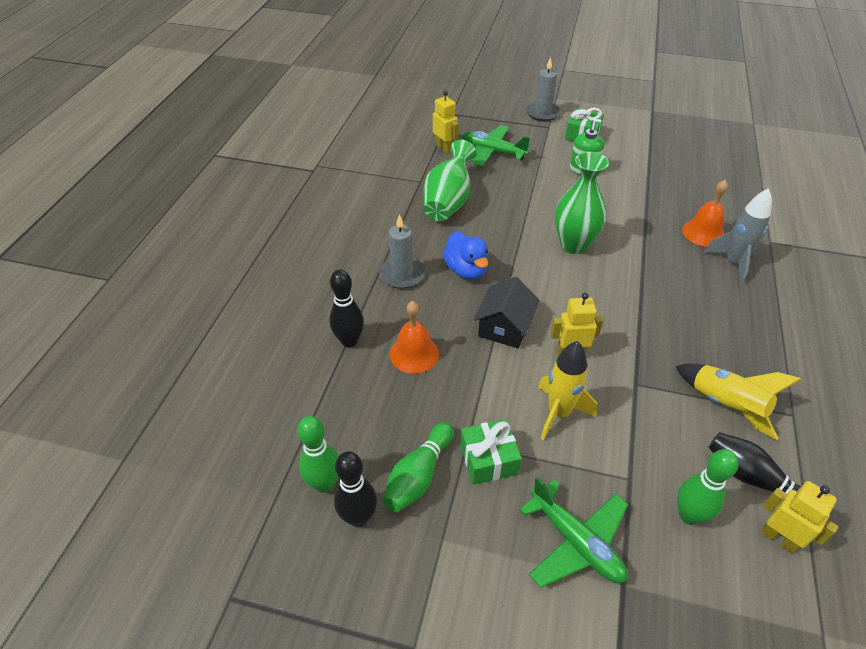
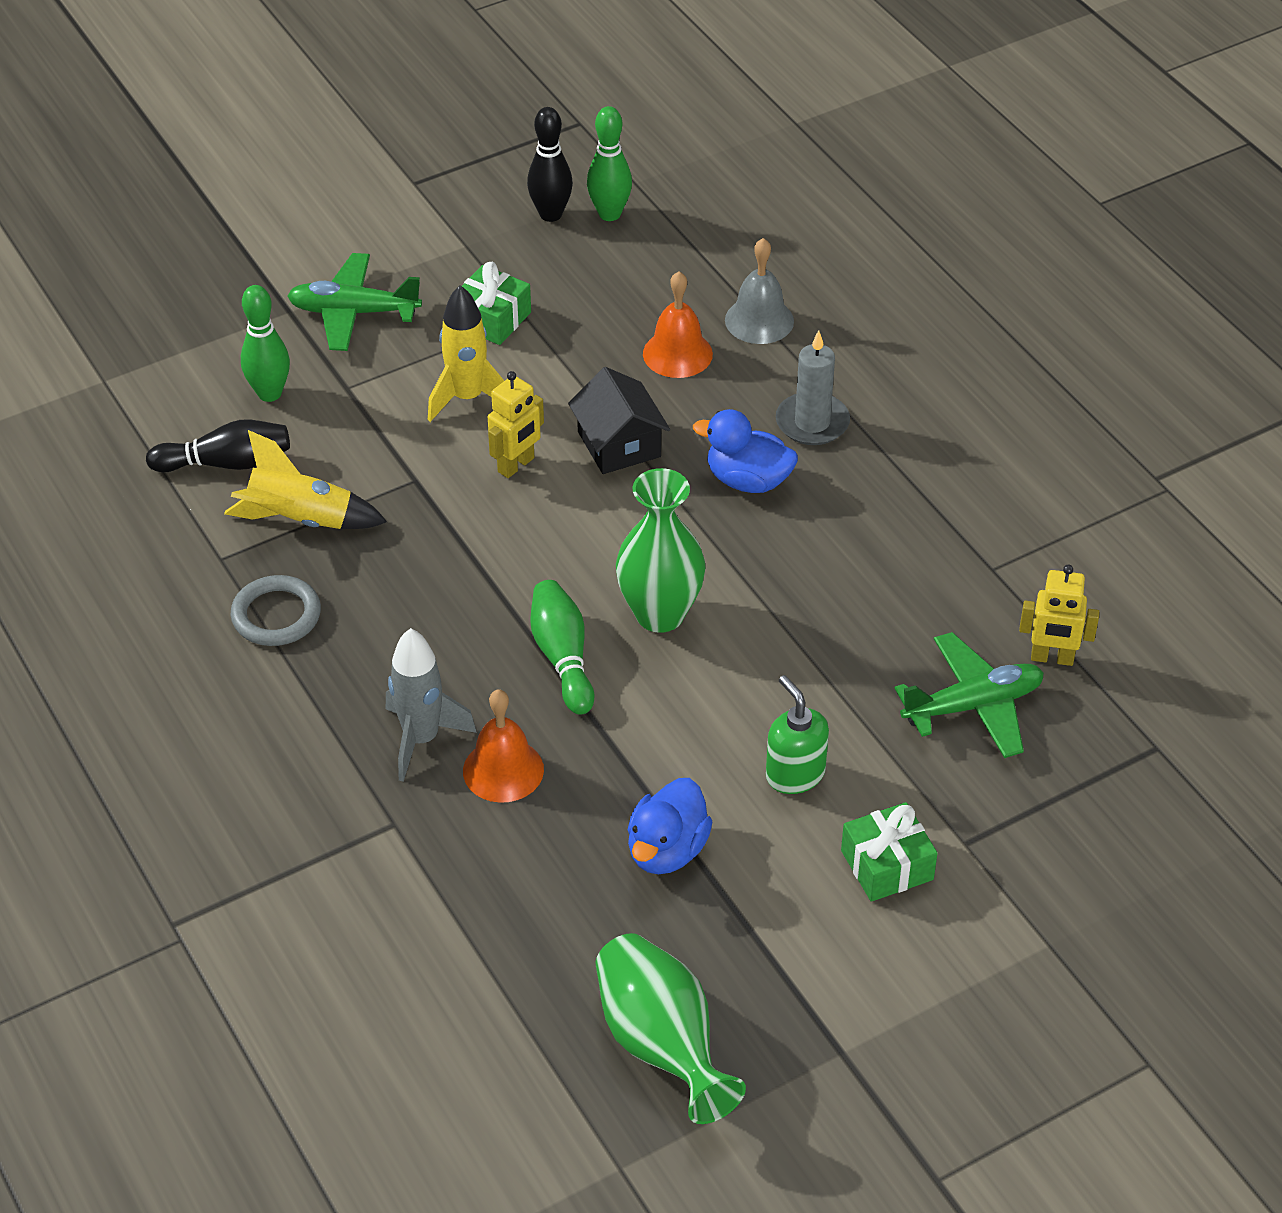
camera: 135 degrees right, 0 degrees up
black bowling pin [329,270,364,347] -> grey bell [725,238,794,344]
green bowling pin [383,422,454,512] -> green bowling pin moved to [530,580,594,715]
green vase [423,140,477,221] -> green vase moved to [595,933,746,1124]
grey candle [526,57,561,121] -> none
yellow robot [761,481,838,554] -> none
none -> grey ring [231,575,321,646]
none -> blue duck [628,778,713,874]

